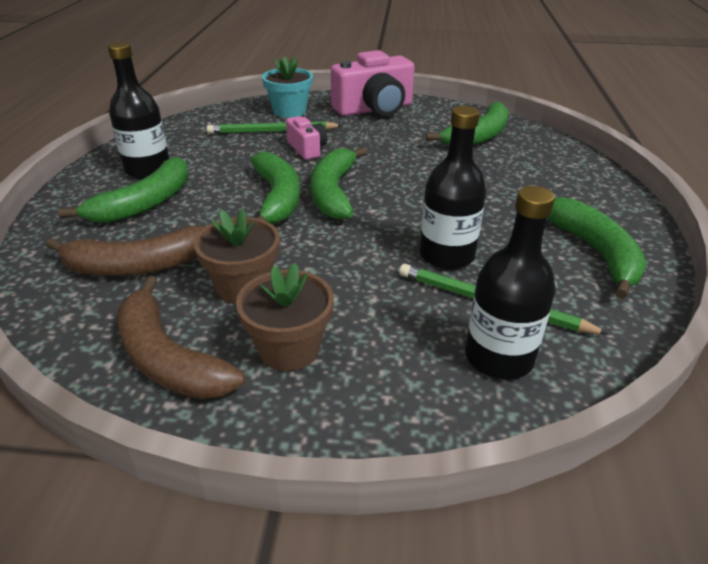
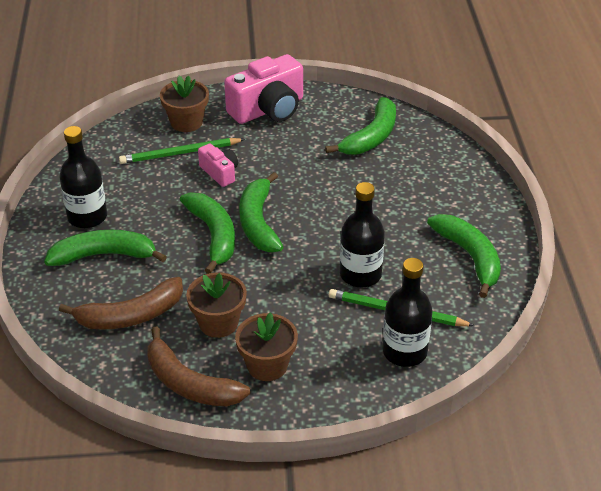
camera: 10 degrees left, 5 degrees up
green banana [58,157,189,223] -> green banana turned 120 degrees counterclockwise [44,230,167,266]
turquoise flower pot [262,56,313,118] -> brown flower pot [160,76,209,132]

